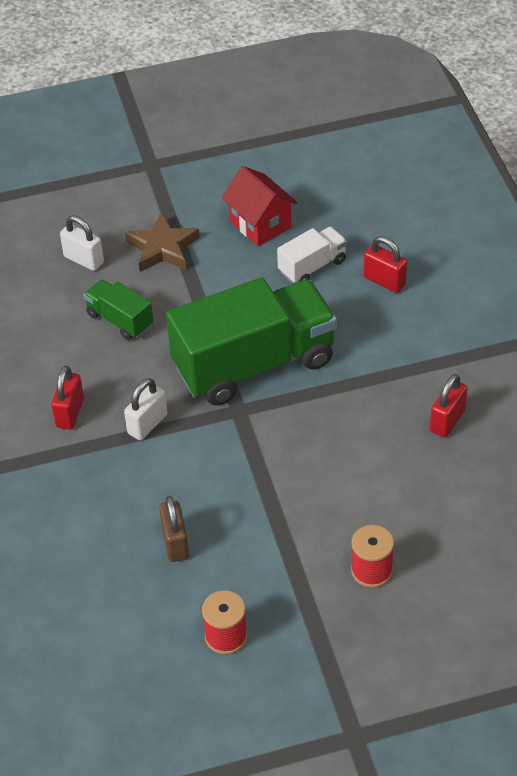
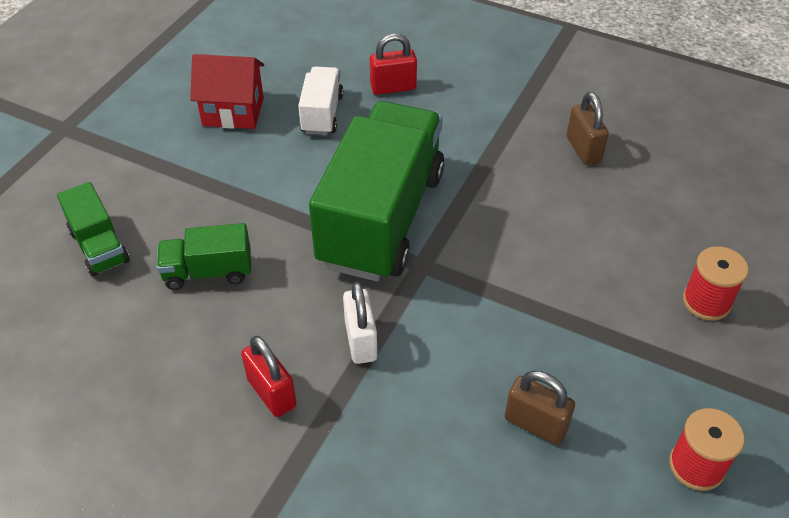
camera: 50 degrees left, 0 degrees up
white padlock [60,215,104,271] -> green truck [57,182,130,277]
brown star [125,212,200,272] -> none
red padlock [430,374,468,437] -> brown padlock [567,92,609,165]

